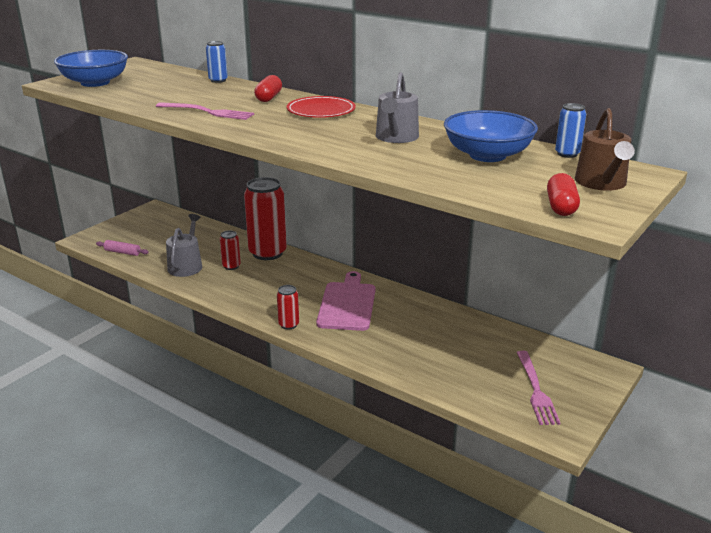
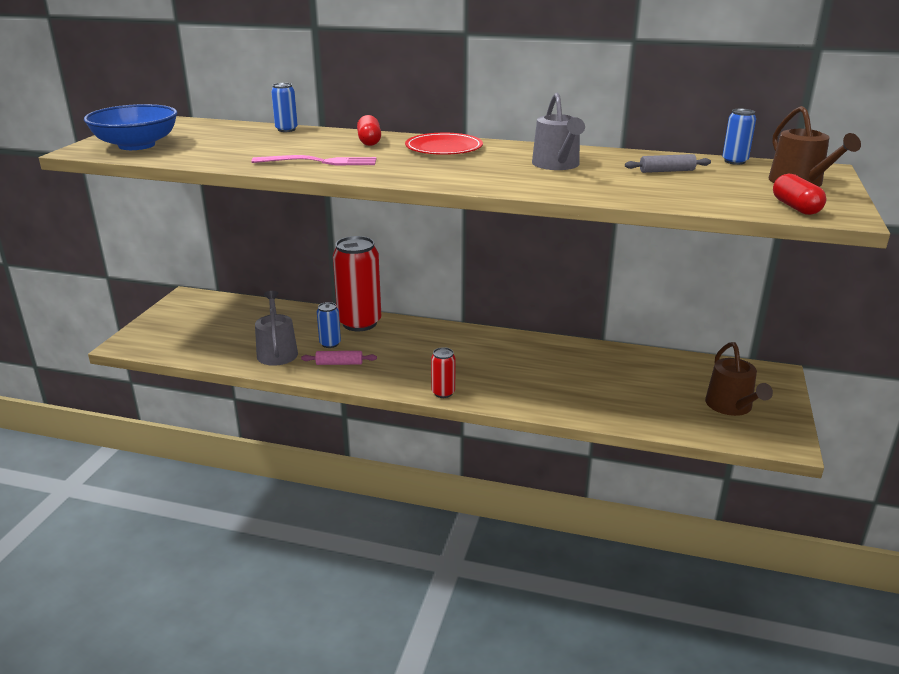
camera: 20 degrees left, 0 degrees up
pink rolling pin [96,240,149,256] -> pink rolling pin moved to [301,351,377,365]
red can [220,231,241,270] -> blue can [317,302,341,348]
pink cutting board [316,271,375,331] -> none
blue bowl [444,110,538,162] -> grey rolling pin [625,154,711,173]
pink fork [516,351,561,425] -> brown watering can [705,342,773,416]

